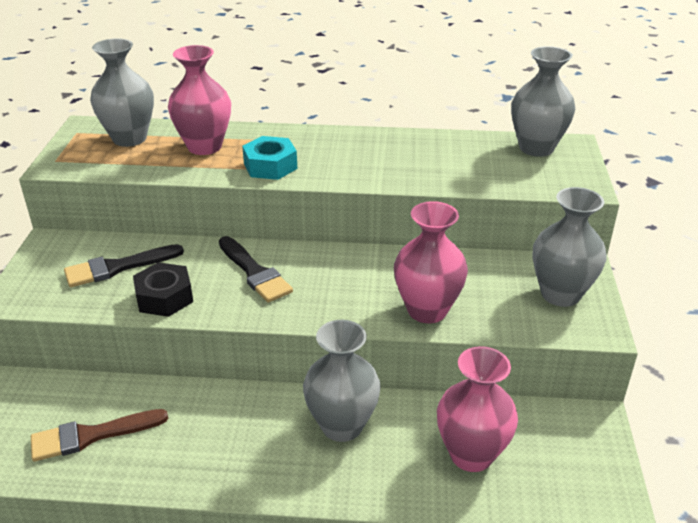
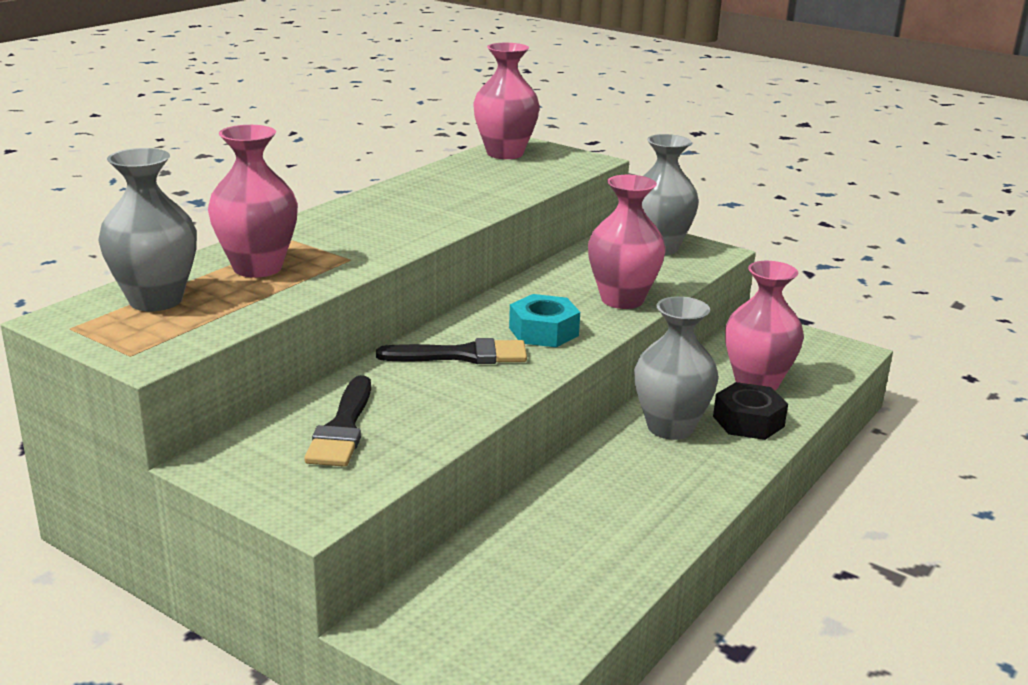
camera: 60 degrees left, 10 degrees down
brown brush [31,409,168,462] -> none
black nut [133,262,193,317] -> black nut moved to [713,382,788,440]
turquoise nut [242,136,297,180] -> turquoise nut moved to [509,294,580,348]
grey vase [511,46,575,157] -> pink vase [473,43,540,159]

